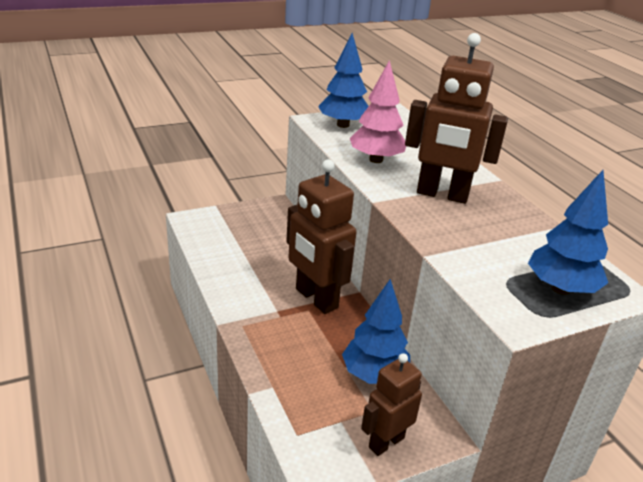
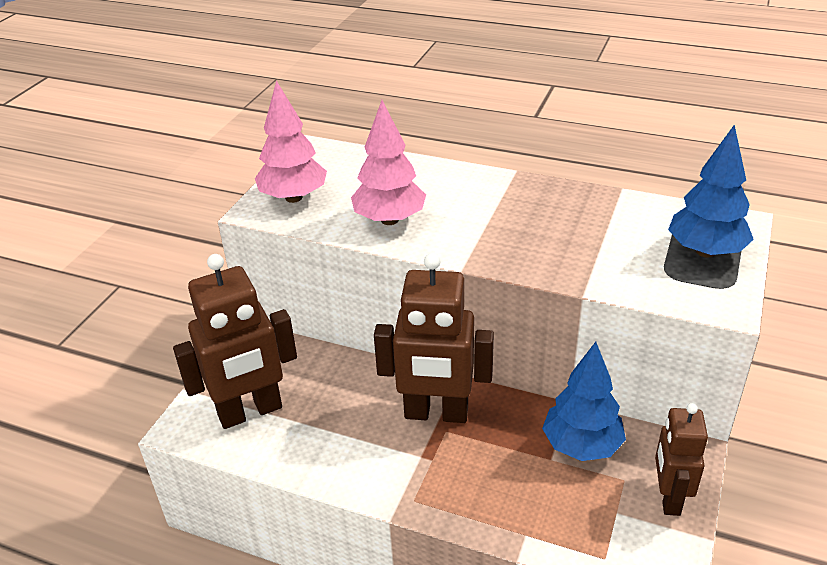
camera: 40 degrees left, 5 degrees up
blue tree [318,33,369,128] -> pink tree [255,80,327,203]
brown robot [405,33,508,204] -> brown robot moved to [173,254,297,429]

